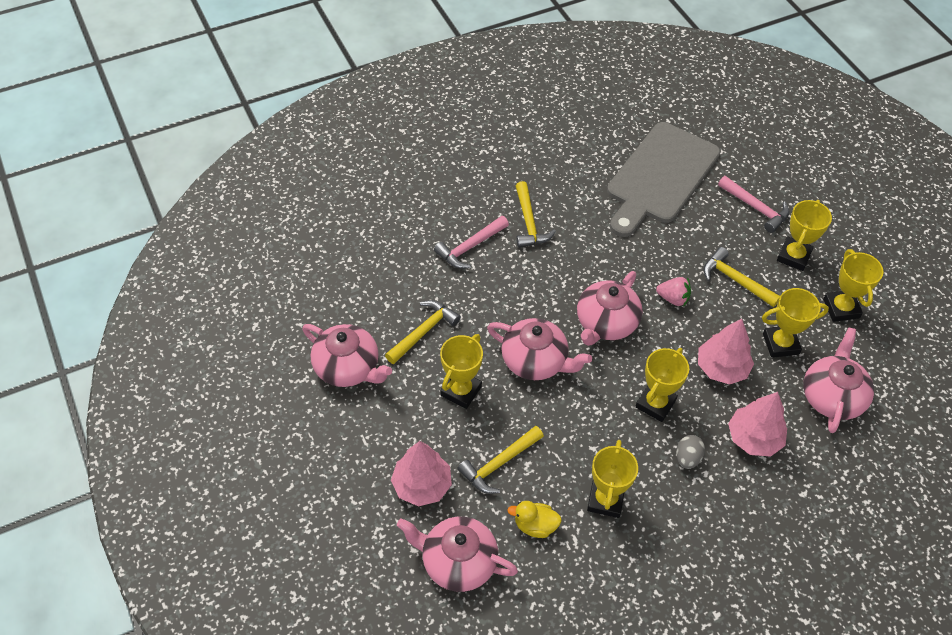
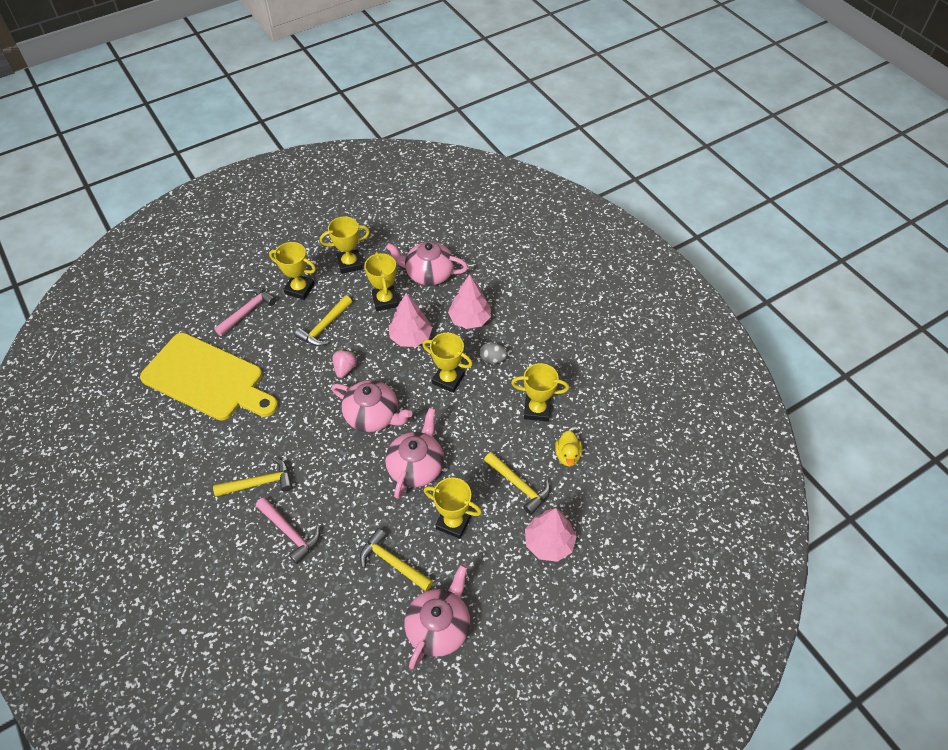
camera: 95 degrees left, 0 degrees up
pink teapot [397,517,518,592] -> none
grey cutting board [607,122,720,237] -> yellow cutting board [140,333,278,421]

